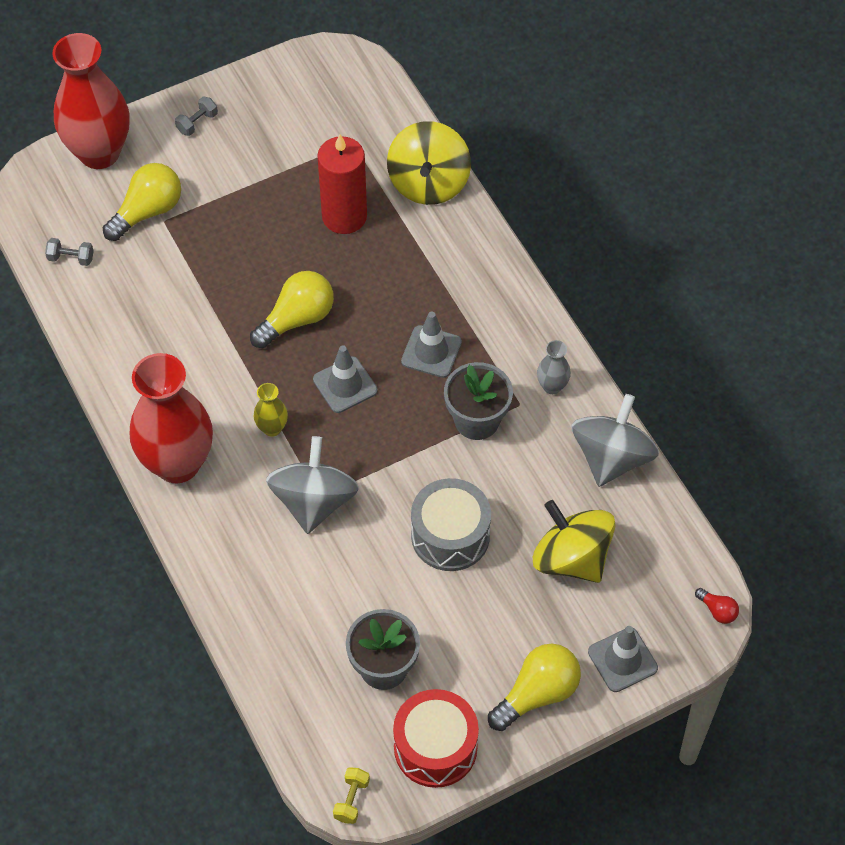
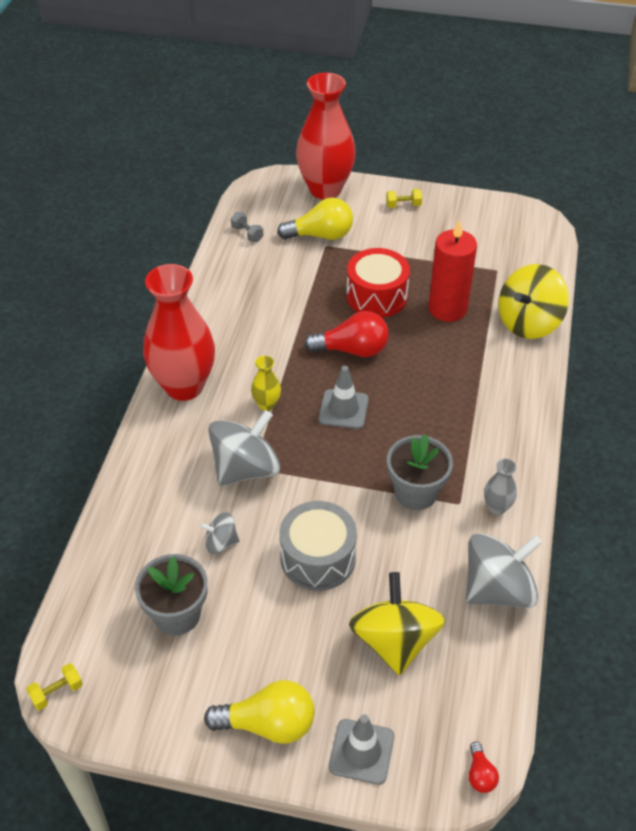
camera: 40 degrees right, 10 degrees down
grey dumbbell [175,96,218,136] -> yellow dumbbell [386,189,422,208]
yellow light bulb [250,271,334,348] -> red light bulb [304,311,389,357]
red drum [393,689,479,788] -> red drum moved to [347,248,410,318]
grey traffic cone [401,312,462,378] -> none
none -> grey spinning top [200,512,240,554]

